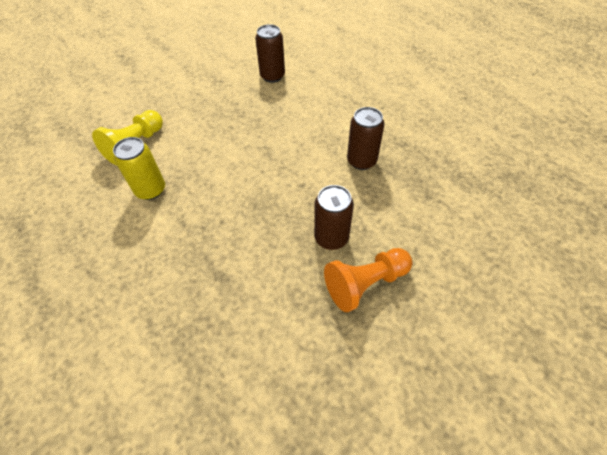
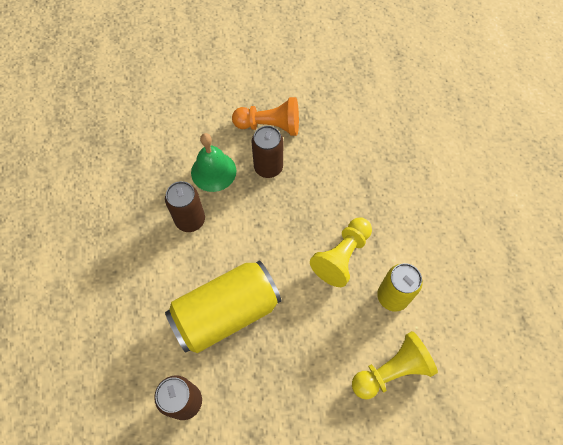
camera: 150 degrees left, 10 degrees up
none -> yellow can [165,260,281,353]
none -> green bell [191,133,236,192]
none -> yellow pawn [310,217,372,287]

